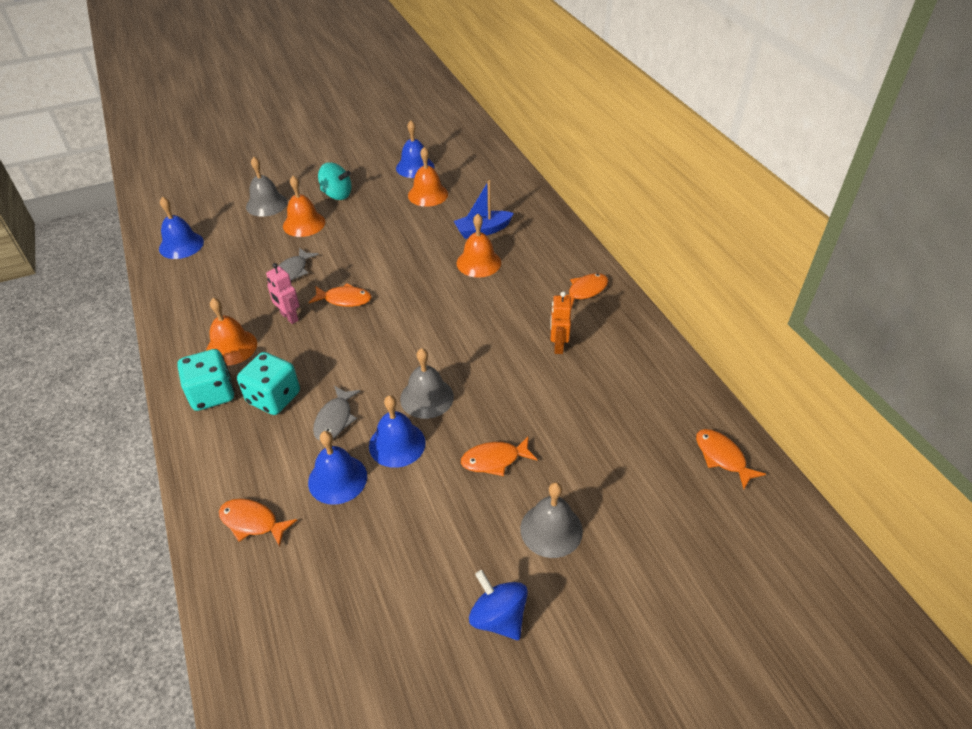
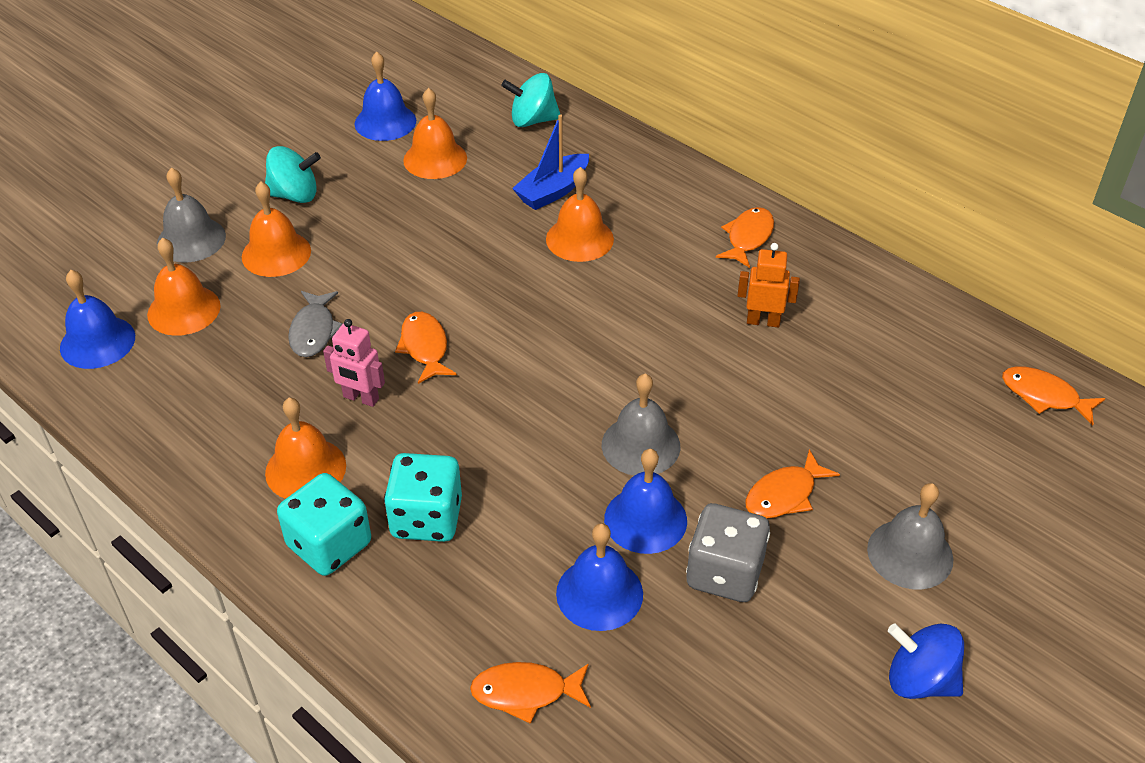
camera: 25 degrees left, 0 degrees up
orange fish [309,283,372,307] -> orange fish turned 90 degrees counterclockwise [395,312,457,384]
grey fish [313,386,360,441] -> none
orange robot [550,291,571,354] -> orange robot turned 120 degrees clockwise [737,243,800,327]
none -> orange bell [147,238,221,336]
none -> turquoise spinning top [501,73,560,127]
none -> grey dice [686,503,770,602]

